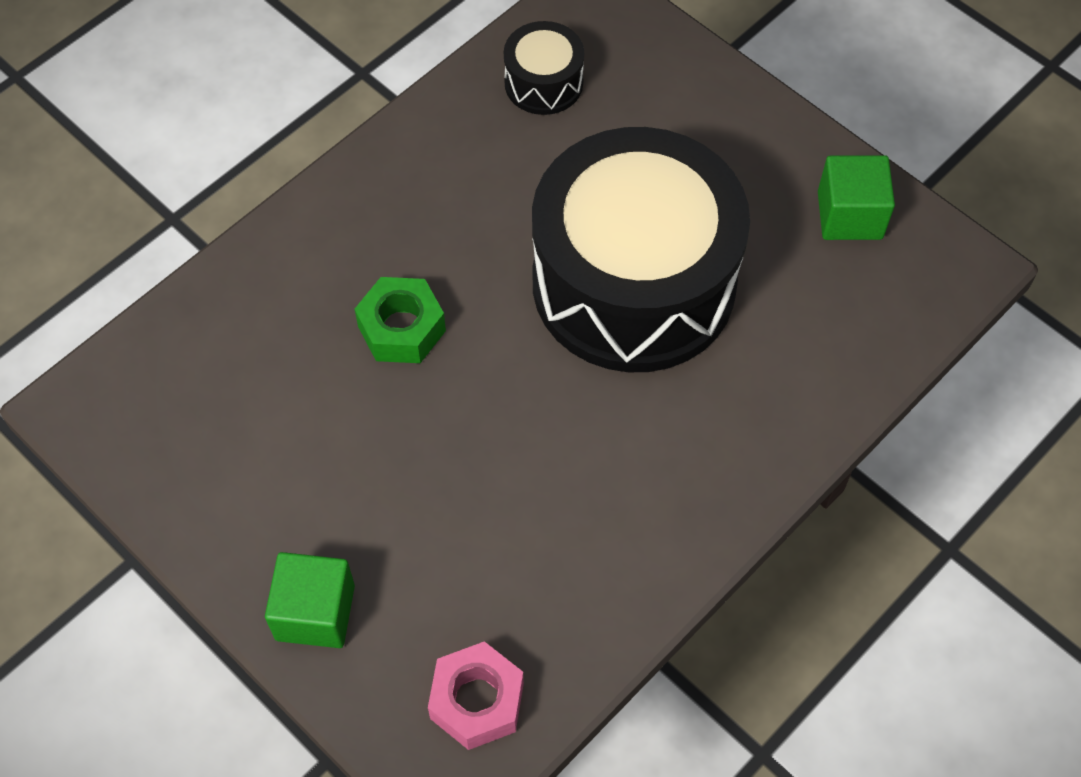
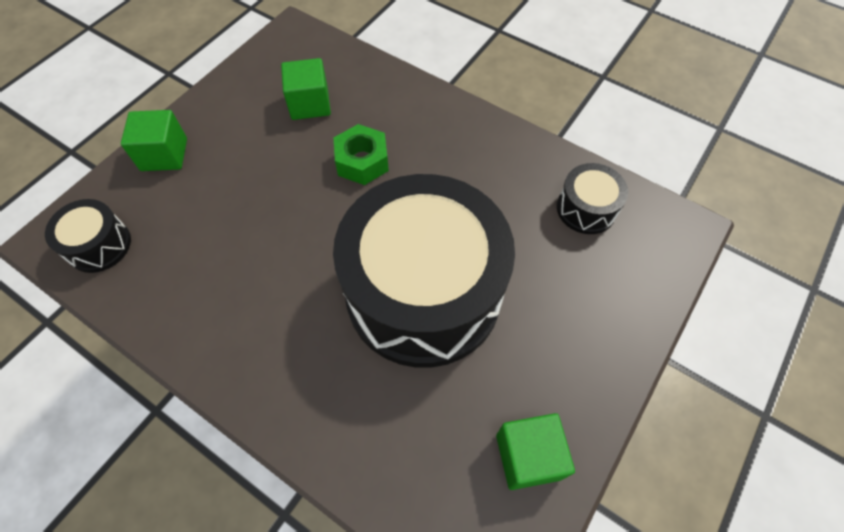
camera: 80 degrees right, 0 degrees up
pink nut [428,641,524,750] -> black drum [45,199,131,273]
none -> green cube [281,58,331,120]

